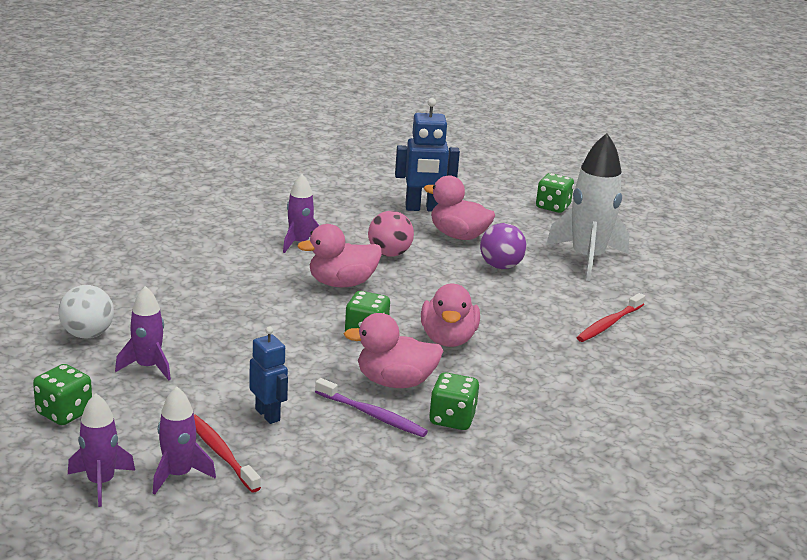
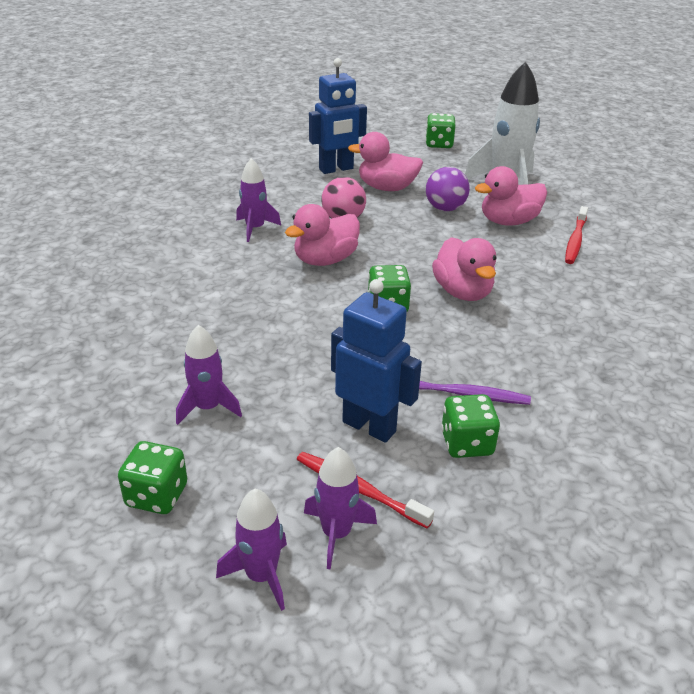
camera: 20 degrees left, 10 degrees up
white ball [58,285,114,339] -> none
blue robot [249,326,288,424] -> blue robot [331,279,422,443], size x1.57
pink duck [344,313,443,388] -> pink duck moved to [475,166,547,226]
green dice [429,372,479,430] -> green dice moved to [441,394,500,458]

